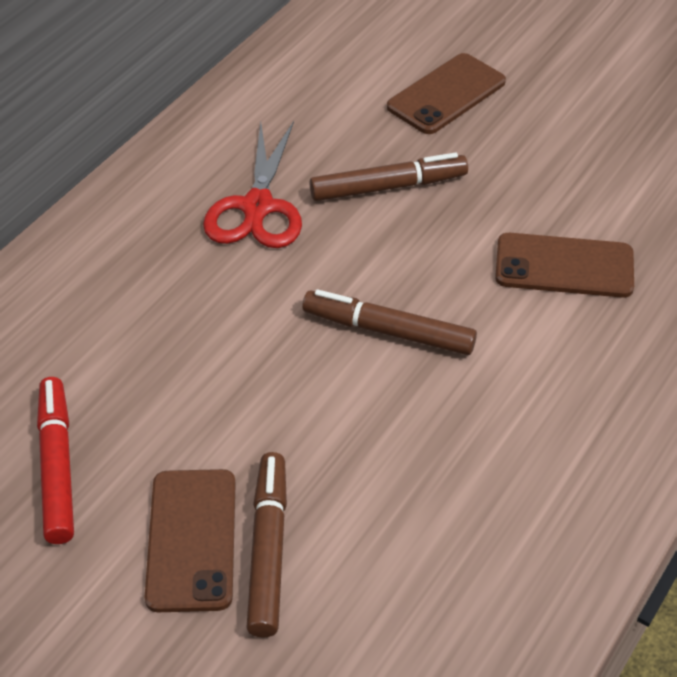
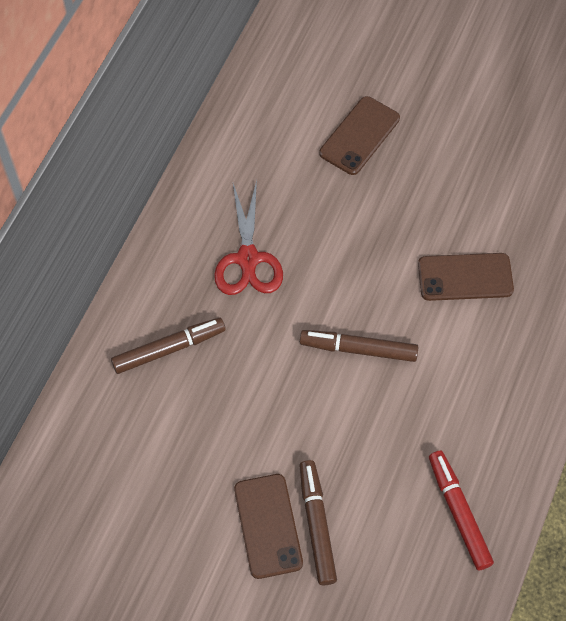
camera: 10 degrees left, 15 degrees up
red marker [37,377,74,544] -> red marker moved to [429,451,494,570]
brown marker [310,153,468,201] -> brown marker moved to [111,317,226,374]

